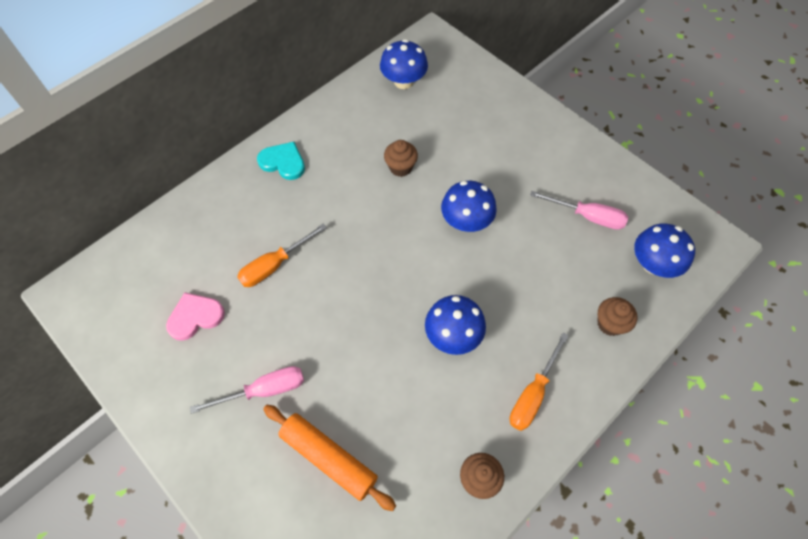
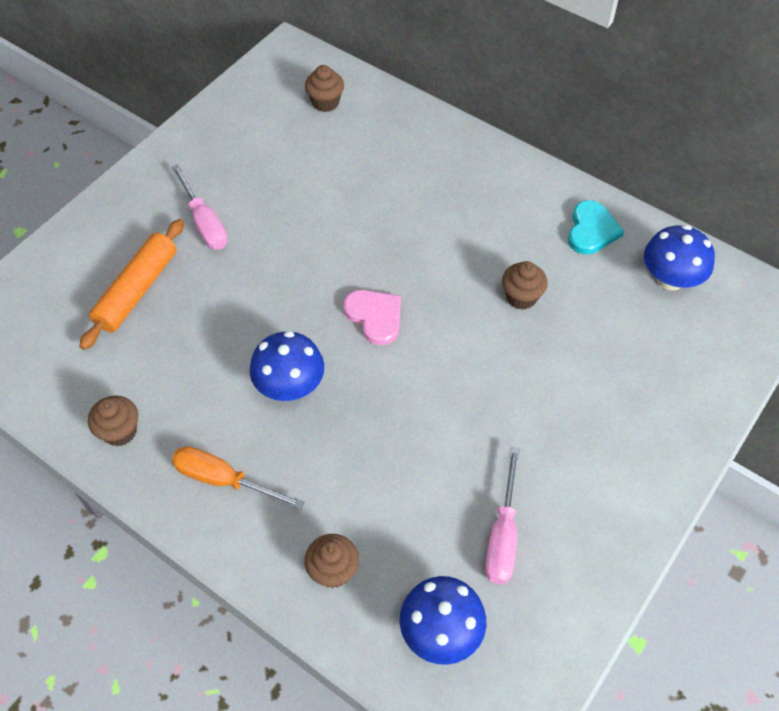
camera: 80 degrees right, 5 degrees down
pink heart [166,292,225,341] -> pink heart moved to [344,290,401,345]
orange screwdriver [237,224,327,287] -> none
turquoise heart [257,142,305,180] -> turquoise heart moved to [568,200,624,254]
blue mushroom [441,181,497,232] -> none
none -> brown cupcake [305,65,344,112]

